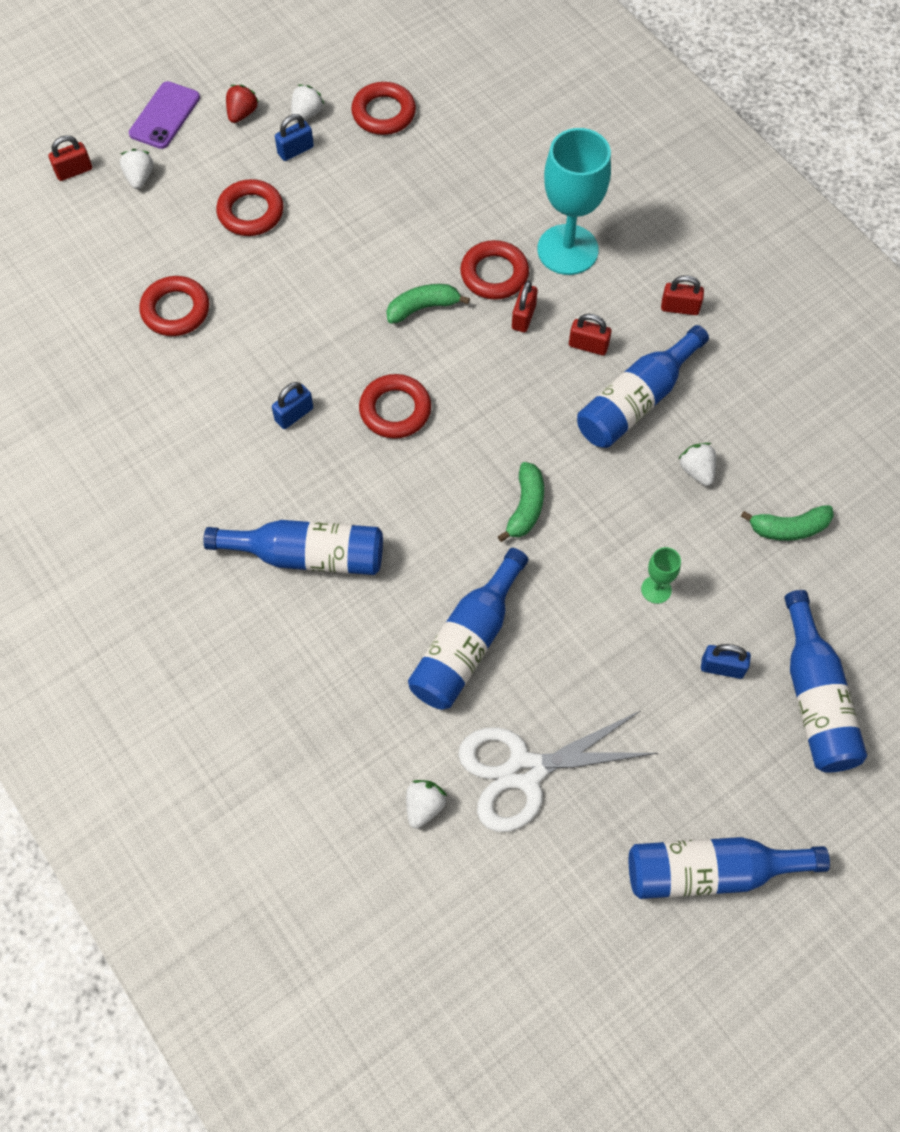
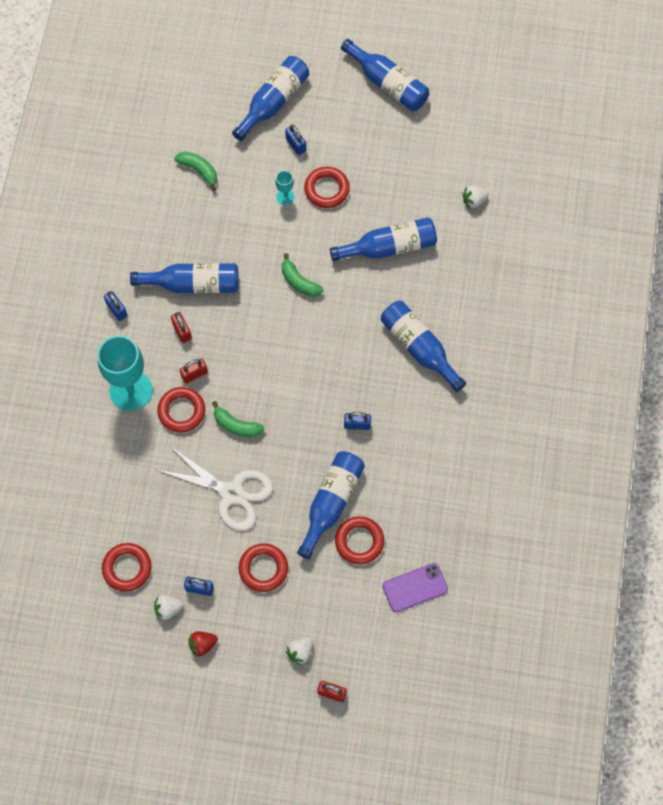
camera: 135 degrees left, 5 degrees up
purple phone [129,81,200,149] -> purple phone moved to [382,563,448,612]
red ring [359,374,431,439] -> red ring moved to [304,167,350,208]
white scissors [458,711,658,832] -> white scissors moved to [156,446,273,531]
green banana [498,462,544,542] -> green banana turned 105 degrees counterclockwise [282,253,324,297]
green goblet [641,547,681,604] -> turquoise goblet [275,170,294,206]
red padlock [661,275,704,315] -> blue padlock [104,291,128,321]
white strawberry [678,443,716,486] -> none
none -> blue bottle [297,451,365,559]

